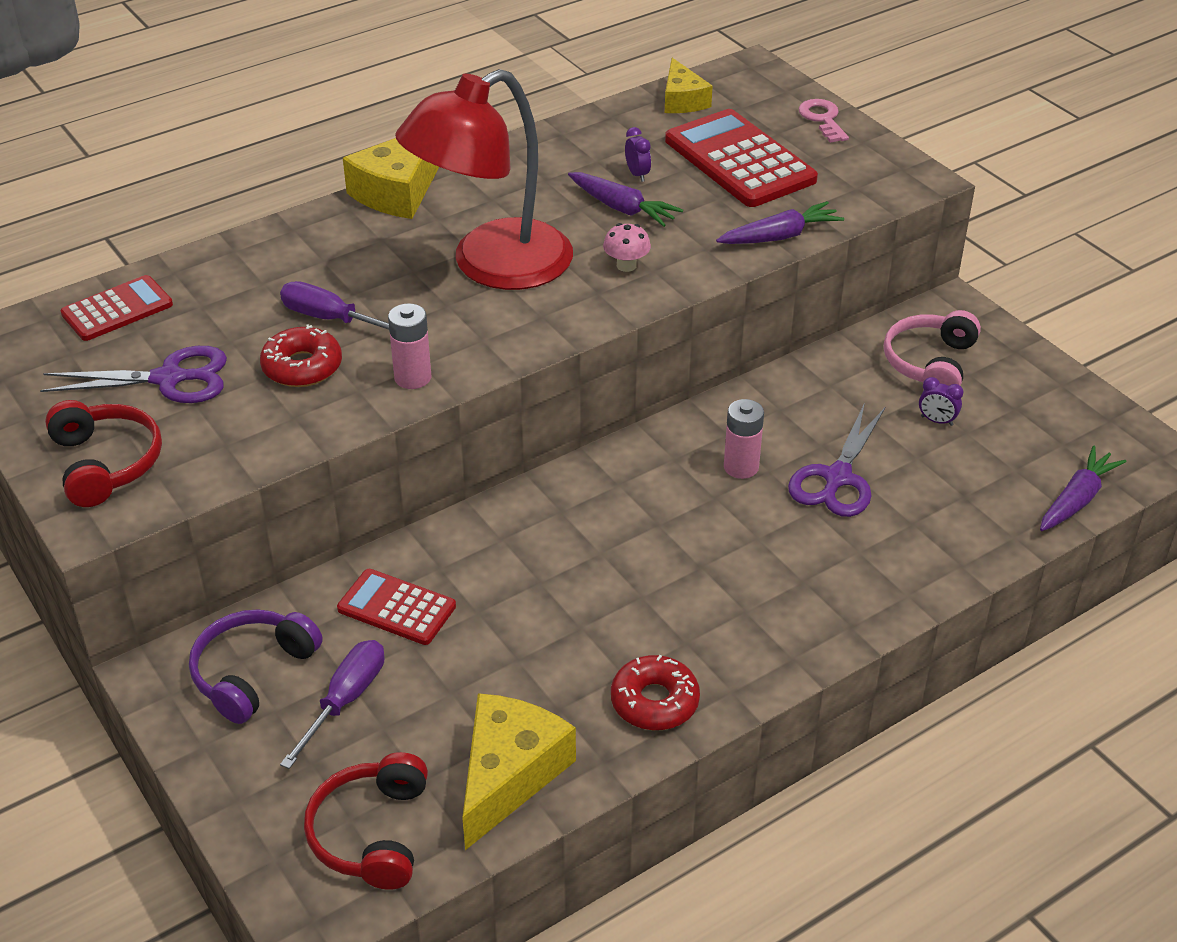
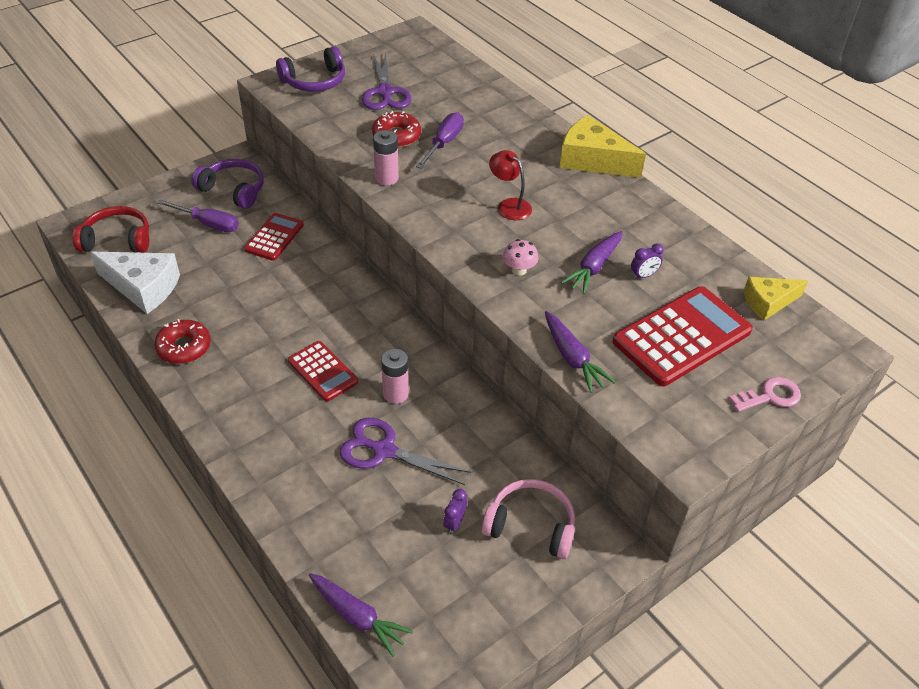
camera: 85 degrees right, 5 degrees up
red headphones [45,400,162,507] -> purple headphones [276,46,345,92]
red calculator [61,275,173,341] -> red calculator moved to [288,341,358,401]
red lamp [395,69,573,290] -> red lamp [489,150,532,220], size x0.41
yellow cheese [462,693,576,850] -> white cheese [90,252,180,314]

